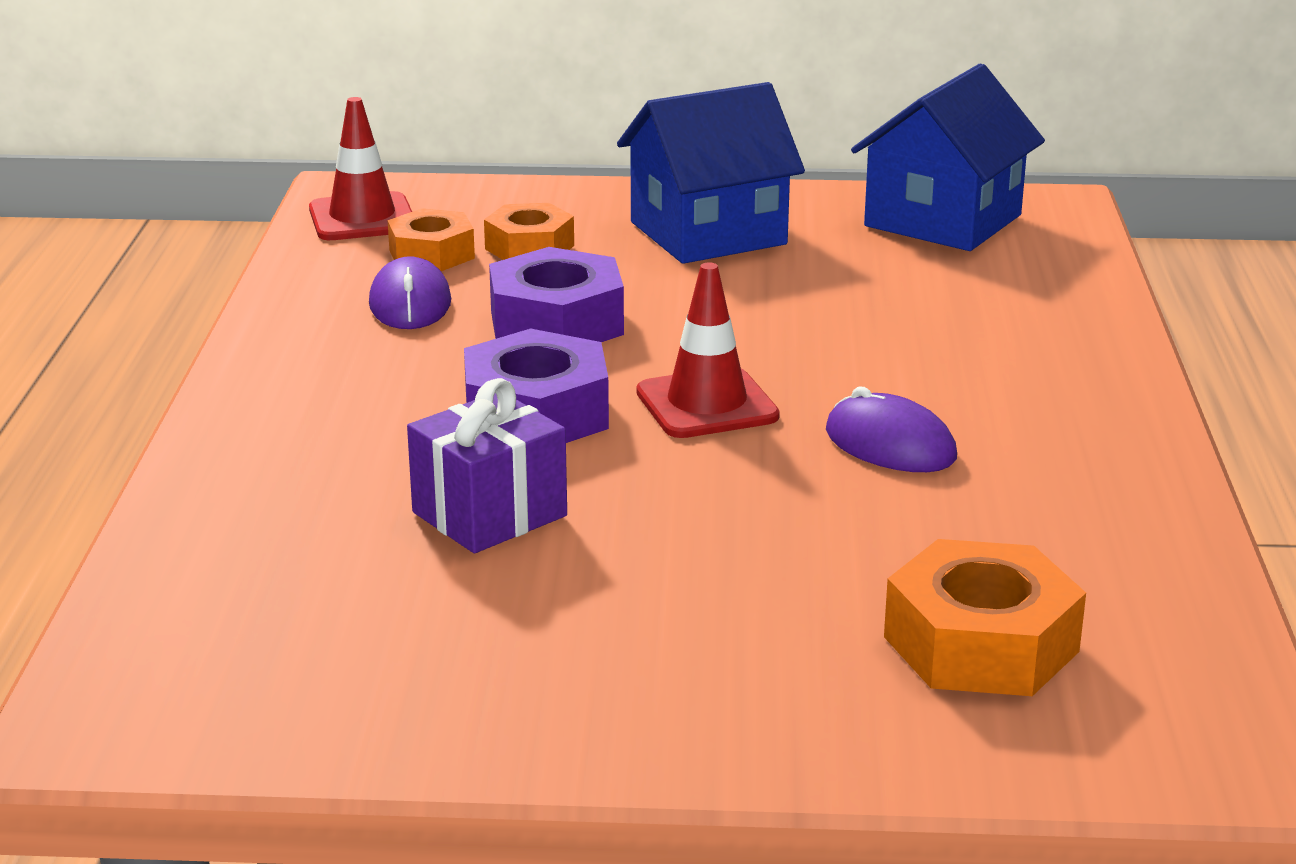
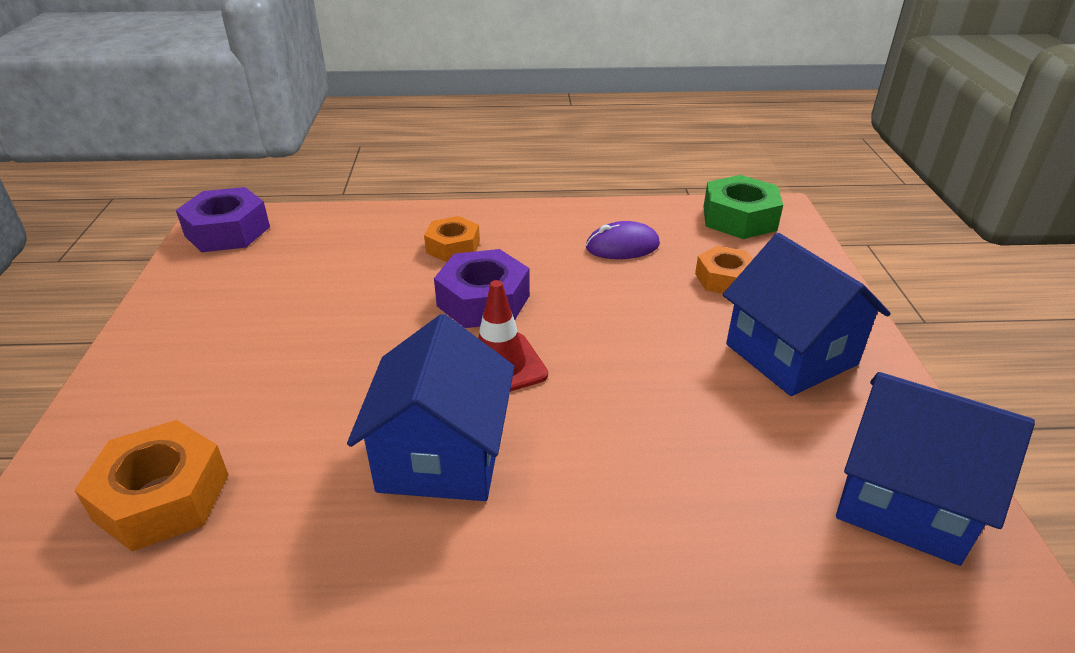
camera: 85 degrees right, 10 degrees up
red traffic cone [309,97,412,240] -> green nut [703,175,783,239]
orange nut [388,208,475,271] -> orange nut moved to [424,216,480,262]
purple gift [407,378,567,553] -> none
purple nut [489,247,624,342] -> purple nut moved to [176,187,270,252]
purple mouse [826,386,957,472] -> blue house [347,314,514,501]

